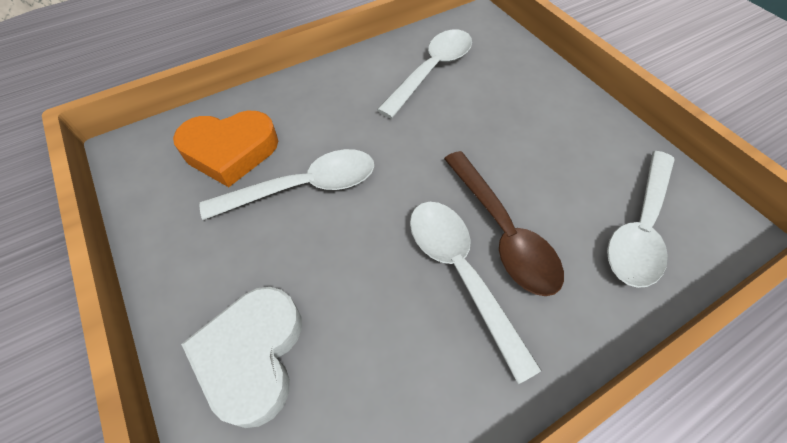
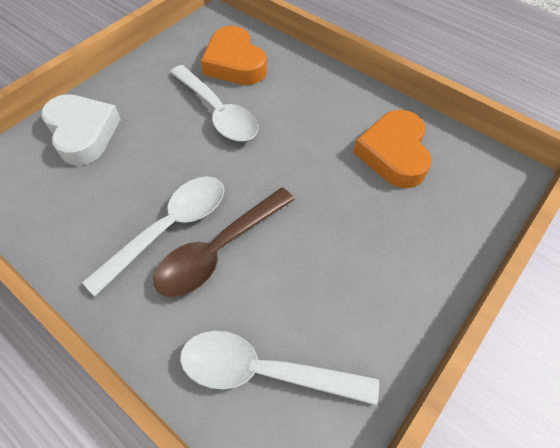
camera: 70 degrees right, 0 degrees up
white heart [181,287,302,428] -> white heart turned 75 degrees clockwise [41,94,121,165]
white spoon [377,30,472,118] -> orange heart [354,110,432,188]

